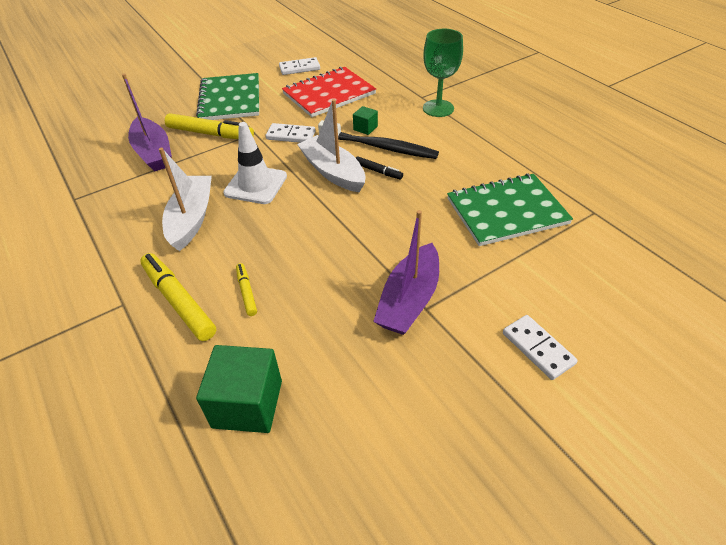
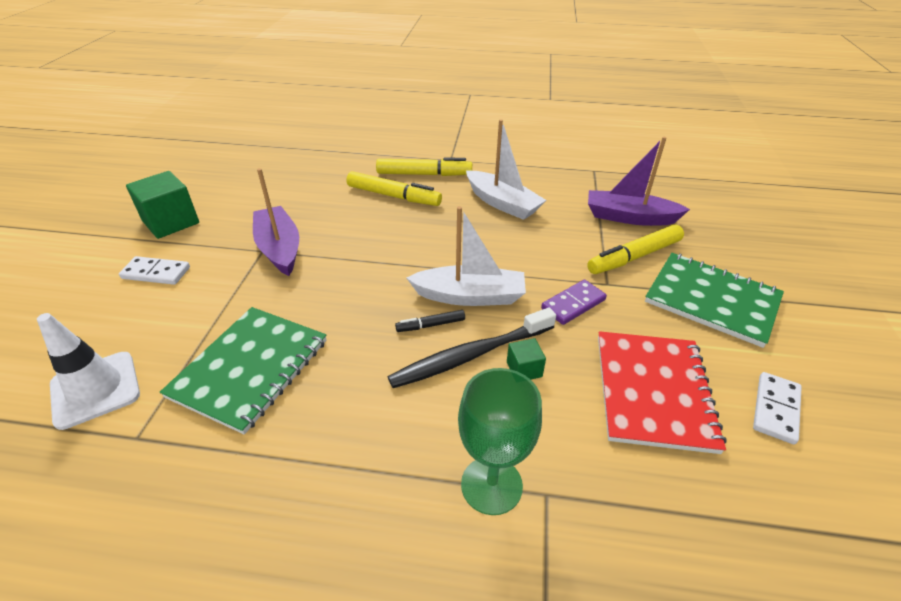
camera: 130 degrees right, 5 degrees down
green cube [196,345,282,433] -> green cube moved to [126,171,199,239]
white traffic cone [223,122,287,204] -> white traffic cone moved to [37,313,140,430]
yellow marker [236,263,257,316] -> yellow marker [346,171,442,206], size x1.93
white domino [266,123,315,143] -> purple domino [541,280,607,325]

